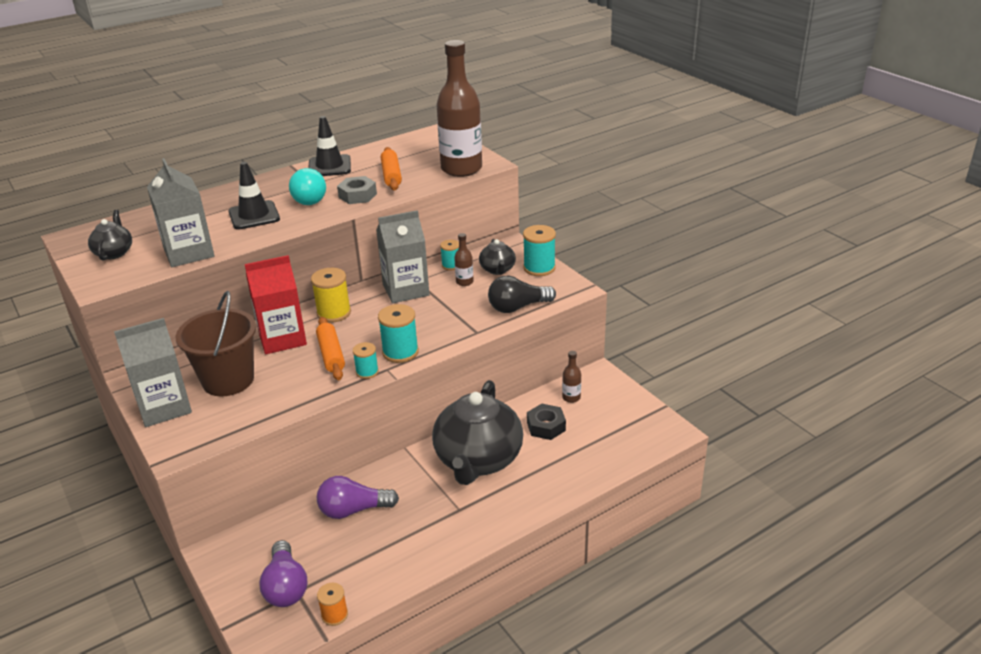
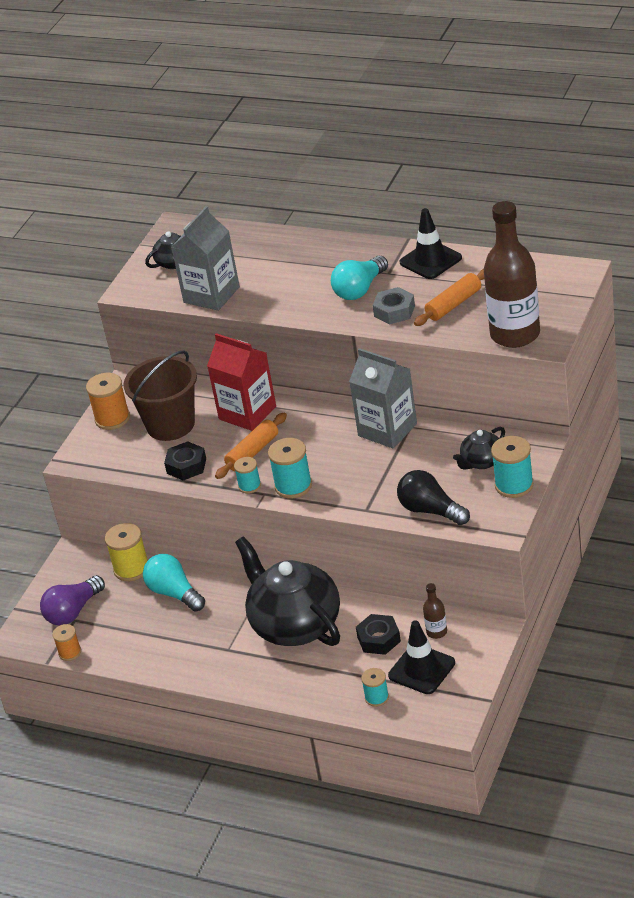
camera: 60 degrees right, 5 degrees up
grey carton [114,318,192,427] -> orange spool [86,373,130,430]
black traffic cone [229,162,280,230] -> black traffic cone moved to [388,620,455,694]
yellow spool [311,268,351,322] -> yellow spool moved to [105,523,148,581]
purple light bulb [317,476,399,519] -> turquoise light bulb [143,554,205,612]
black teapot [432,380,523,485] -> black teapot turned 75 degrees clockwise [235,536,340,646]
turquoise spool [440,240,459,270] -> turquoise spool moved to [361,668,389,707]
brown bottle [454,233,474,286] -> none
none -> black nut [164,441,206,480]

